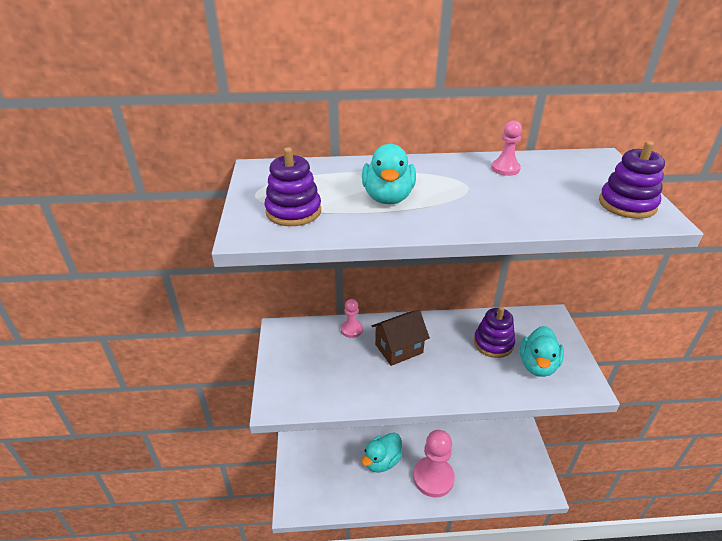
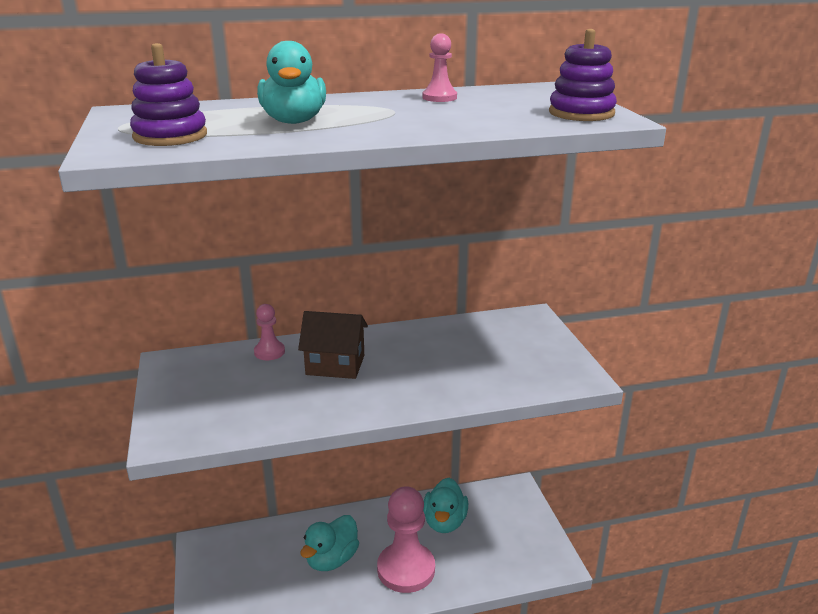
camera: 10 degrees left, 10 degrees down
brown house [372,310,430,366] -> brown house turned 45 degrees clockwise [298,311,368,379]
purple stacking toy [474,306,515,358] -> none
turquoise duck [520,326,564,377] -> turquoise duck moved to [423,478,468,533]

